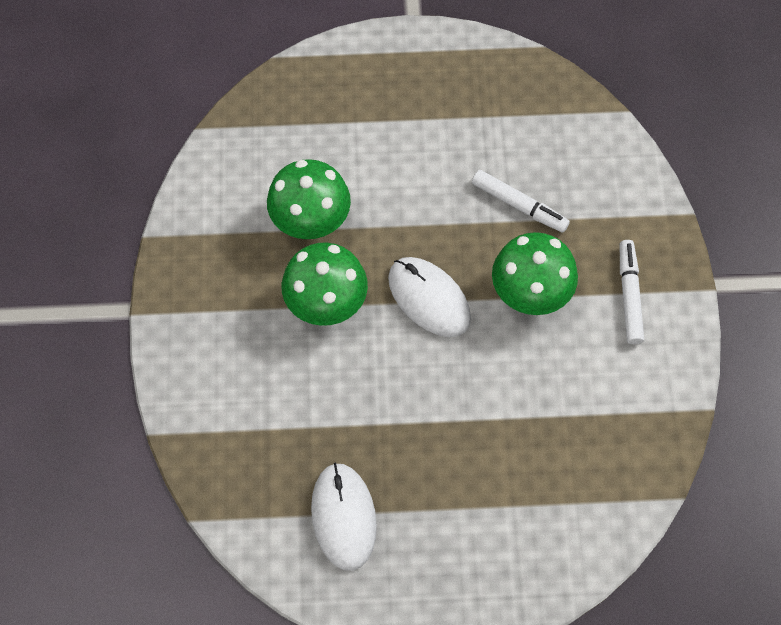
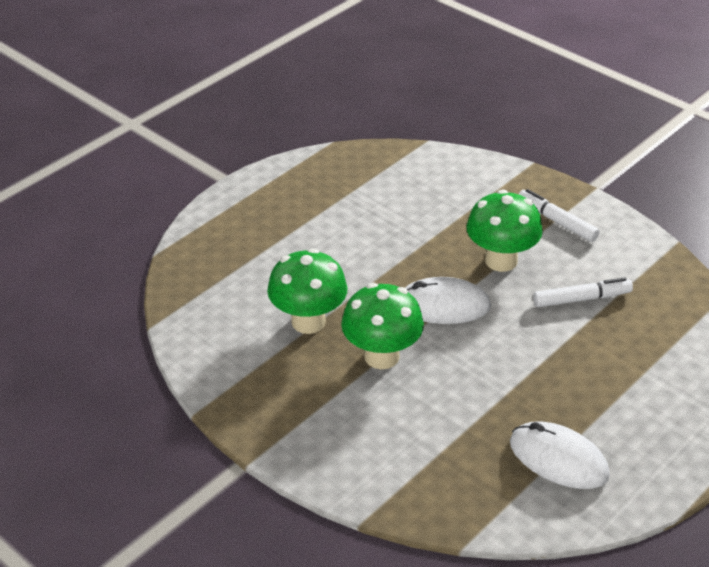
camera: 45 degrees left, 25 degrees down
white marker [472,170,570,233] -> white marker moved to [533,277,633,307]

